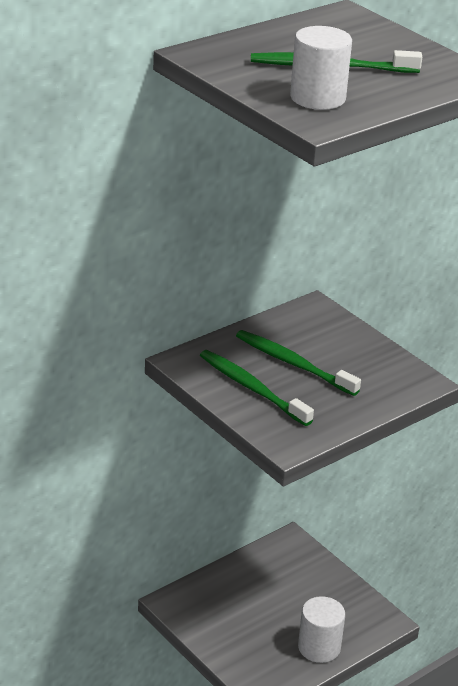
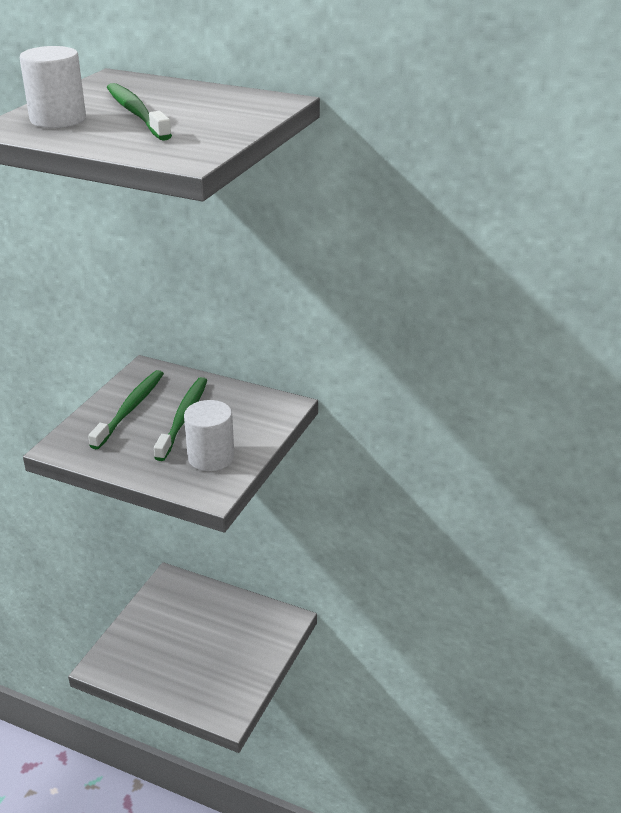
camera: 65 degrees right, 0 degrees up
white cylinder [298,596,345,663] -> white cylinder moved to [184,400,234,471]

